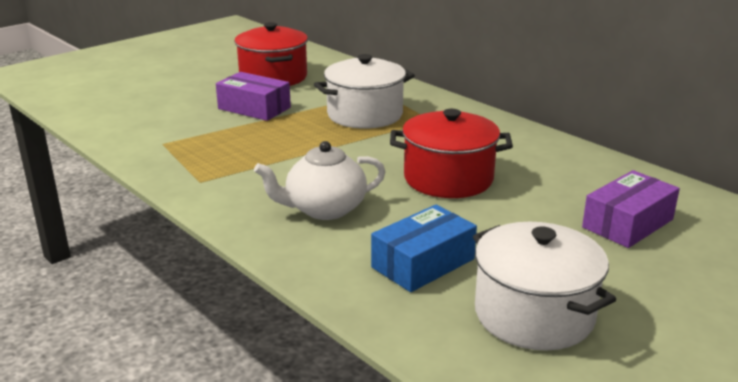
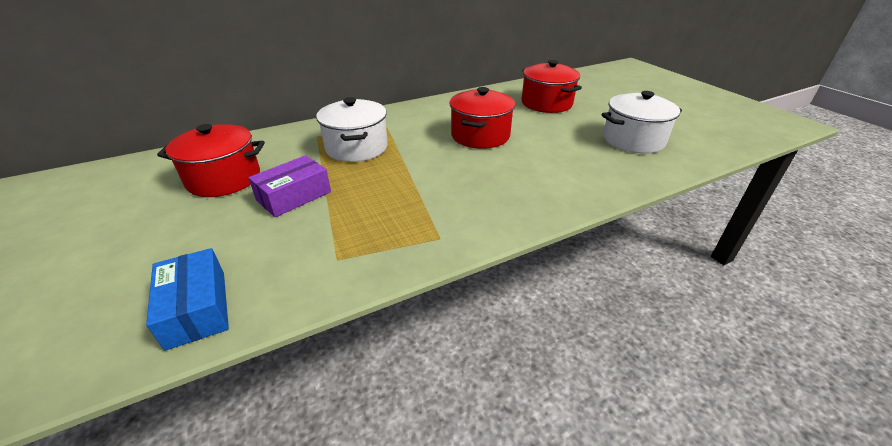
camera: 75 degrees left, 10 degrees up
white teapot [254,141,385,220] -> none
blue box [371,205,477,292] -> blue box moved to [146,248,229,351]
purple box [582,170,680,248] -> red pot [522,60,582,113]

